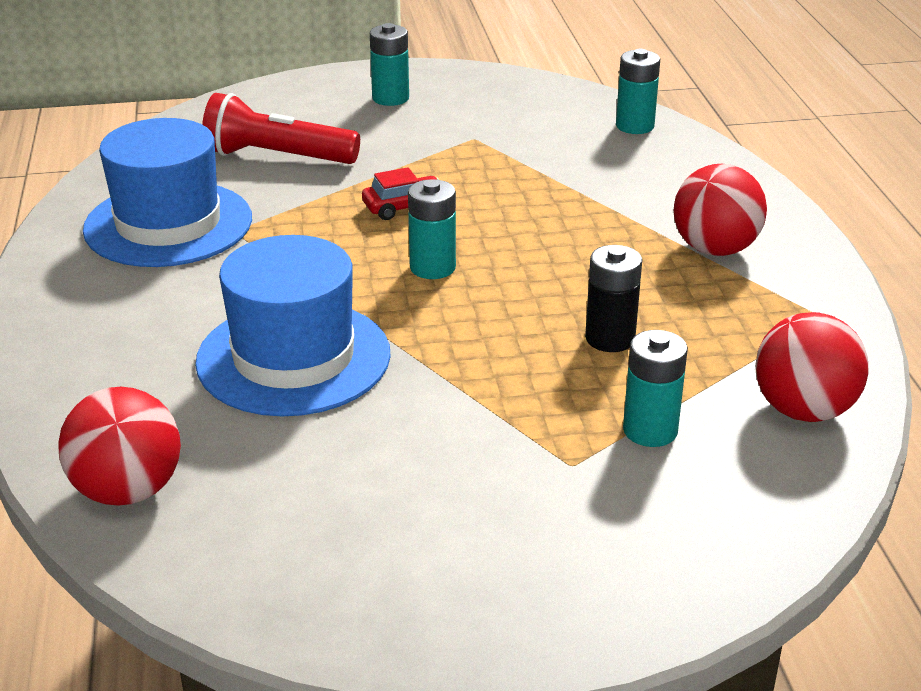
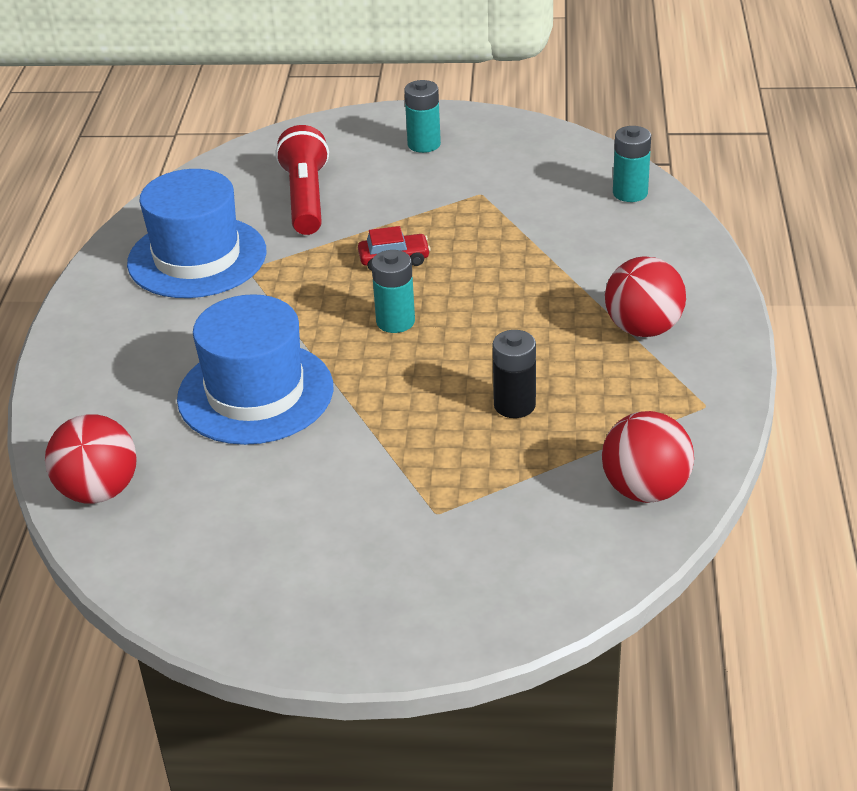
camera: 15 degrees right, 5 degrees up
red flashlight [202,93,360,164] -> red flashlight turned 60 degrees clockwise [275,125,329,235]
turquoise battery [623,330,688,447] -> none

